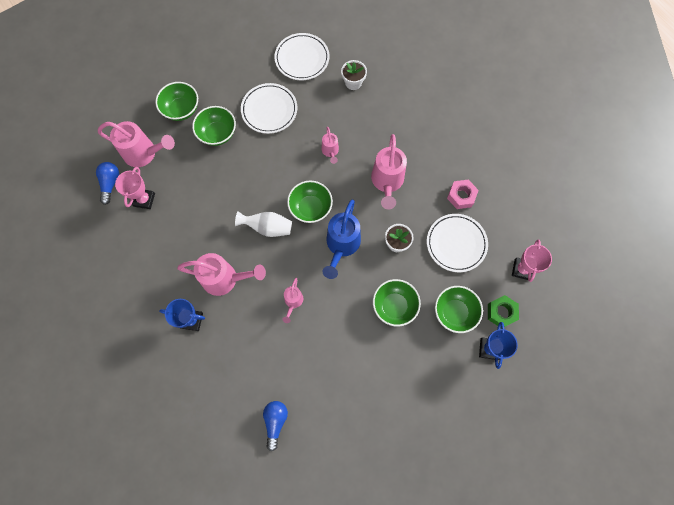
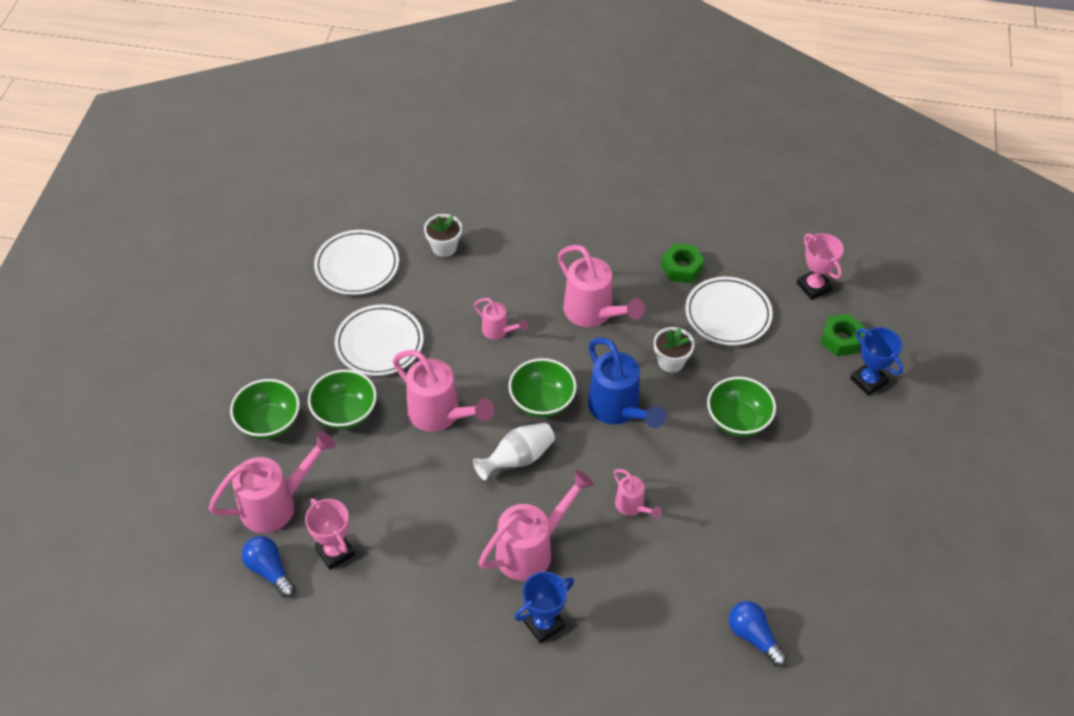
camera: 45 degrees left, 20 degrees down
green bowl [435,286,483,333] -> none
pink nut [447,179,479,209] -> green nut [661,243,705,283]
none -> pink watering can [393,350,494,432]

